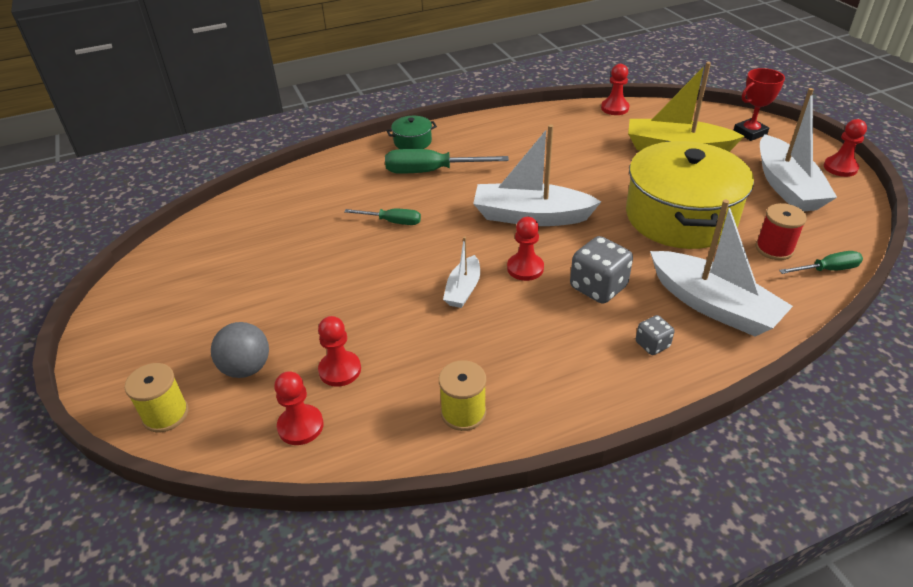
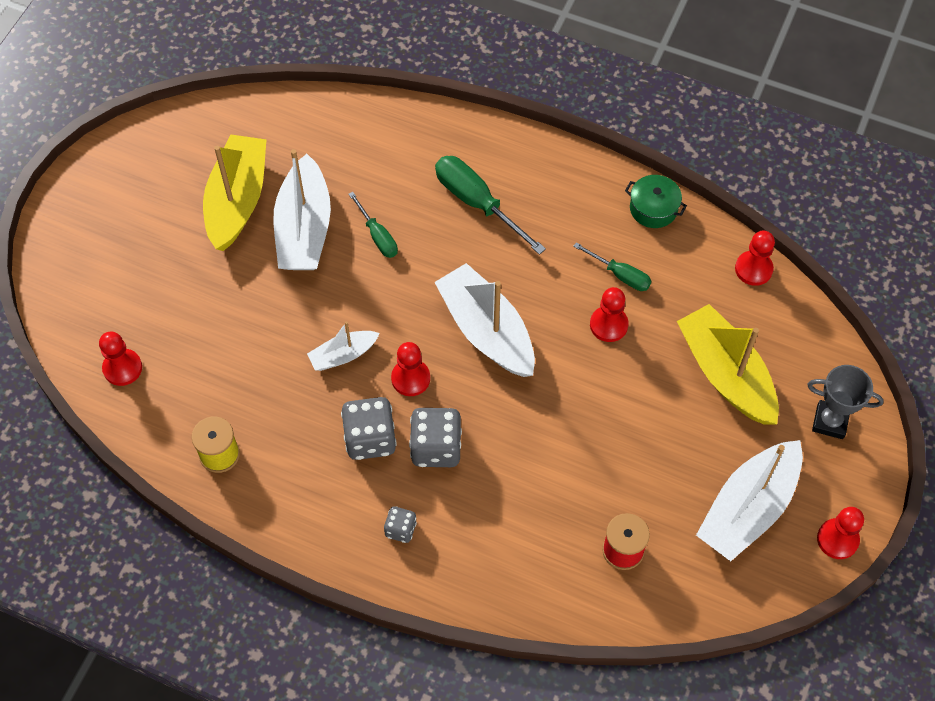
camera: 45 degrees right, 20 degrees up
yellow spool [124,363,189,432] -> none
grey ball [211,322,269,378] -> none
red pawn [318,316,361,387] -> red pawn moved to [590,287,629,342]
green pot [387,116,437,149] -> green pot moved to [625,175,687,228]
yellow pot [626,141,754,249] -> none
white boat [650,200,793,336] -> white boat moved to [273,149,331,270]
red trophy [733,68,785,141] -> grey trophy [807,365,884,439]
green screwdriver [779,251,863,274] -> green screwdriver moved to [573,242,651,291]
none -> yellow boat [203,135,267,251]
none -> grey dice [341,397,397,460]

